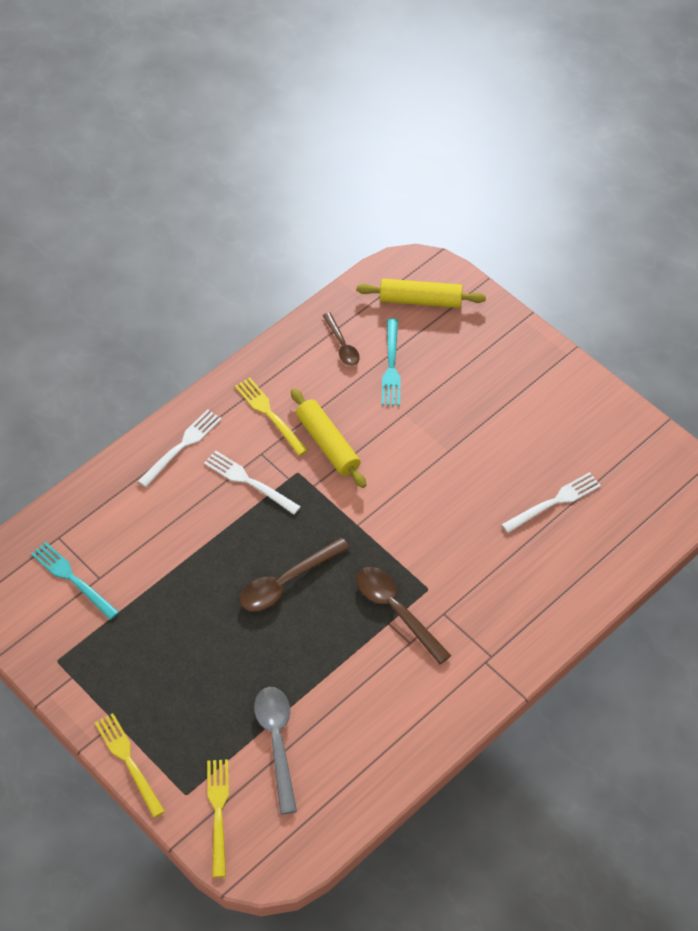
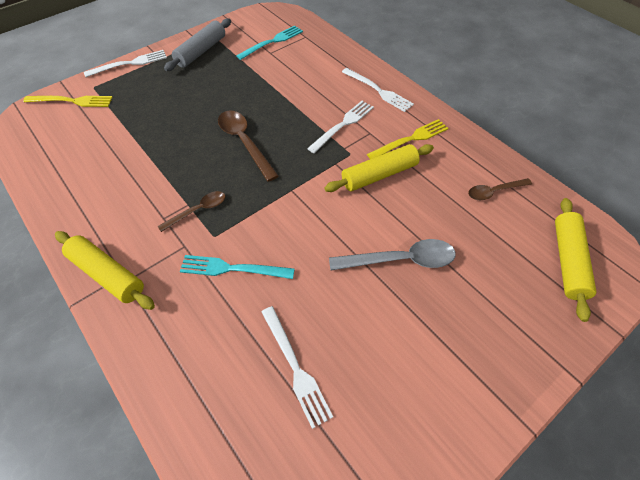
camera: 95 degrees right, 0 degrees up
yellow fork [95,713,165,818] -> white fork [84,50,167,77]
grey spoon [254,687,297,814] -> grey spoon moved to [329,239,456,271]
brown spoon [356,567,452,664] -> brown spoon [158,191,225,232], size x0.62
turquoise fork [382,318,401,406] -> turquoise fork moved to [180,255,294,279]
none -> yellow rolling pin [55,231,155,310]
none -> grey rolling pin [164,18,231,71]

